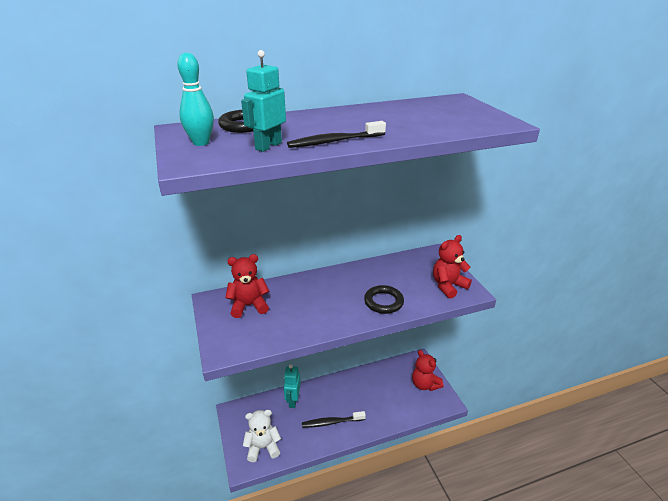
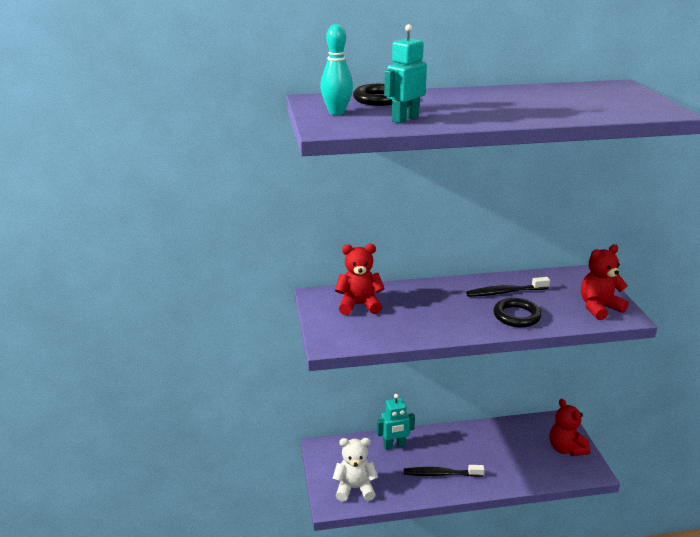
camera: 10 degrees right, 5 degrees down
turquoise robot [284,364,301,408] -> turquoise robot turned 120 degrees counterclockwise [377,394,415,450]
black toothbrush [287,121,386,148] -> black toothbrush moved to [466,277,550,297]

